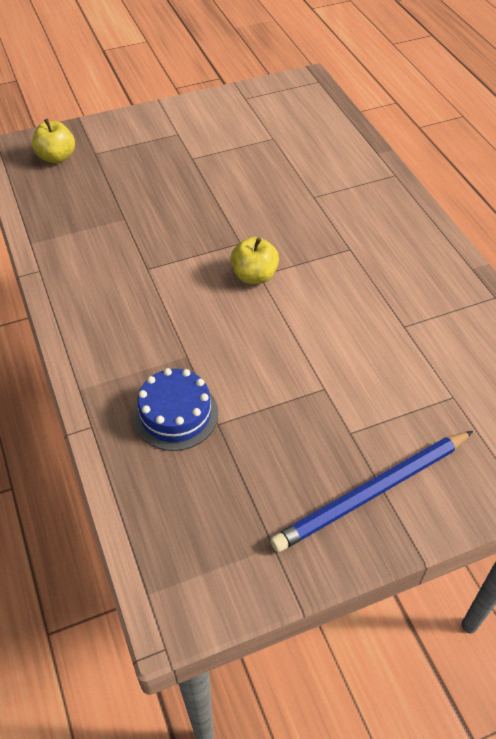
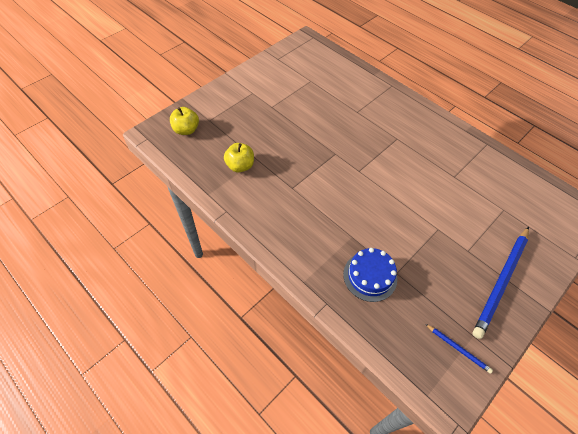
camera: 25 degrees left, 5 degrees up
yellow apple [231,237,279,284] -> yellow apple moved to [224,143,254,172]
none -> blue pencil [425,324,493,374]

